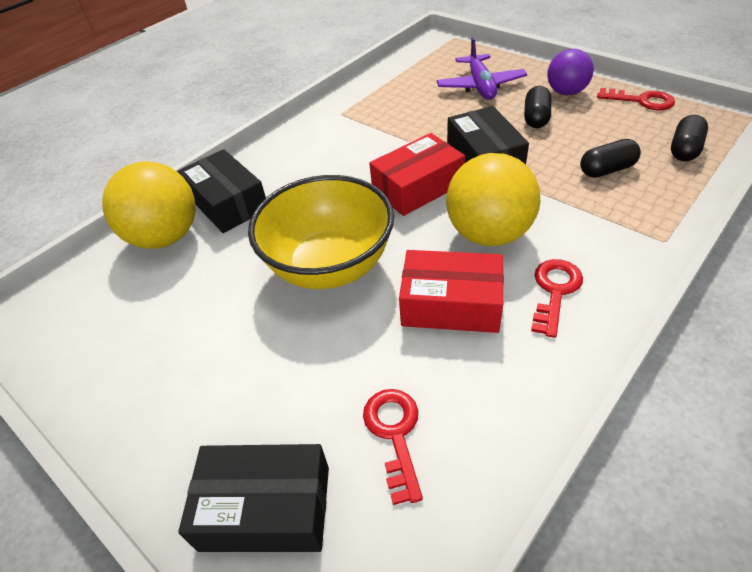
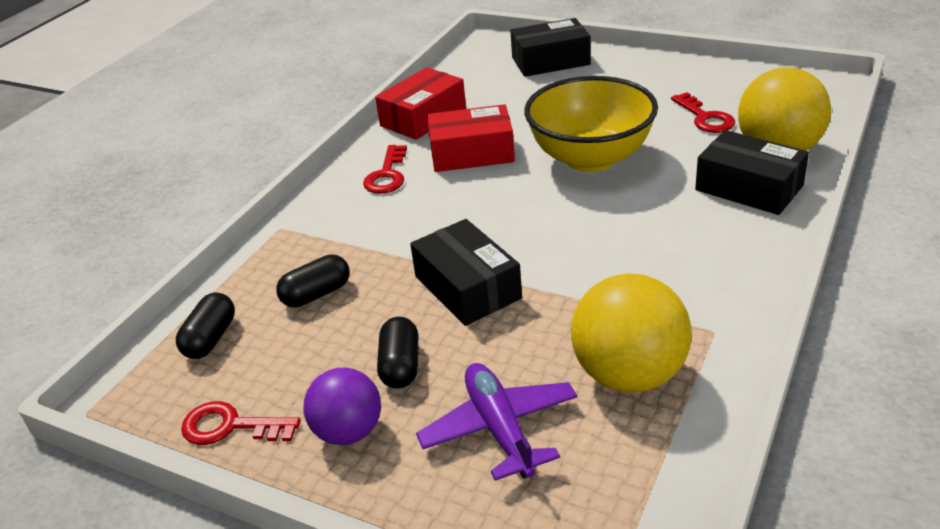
camera: 165 degrees right, 10 degrees down
red key [363,389,423,505] -> red key moved to [671,92,735,133]
red box [369,133,465,216] -> red box moved to [375,67,466,140]
yellow ball [446,153,540,246] -> yellow ball moved to [571,273,692,393]

